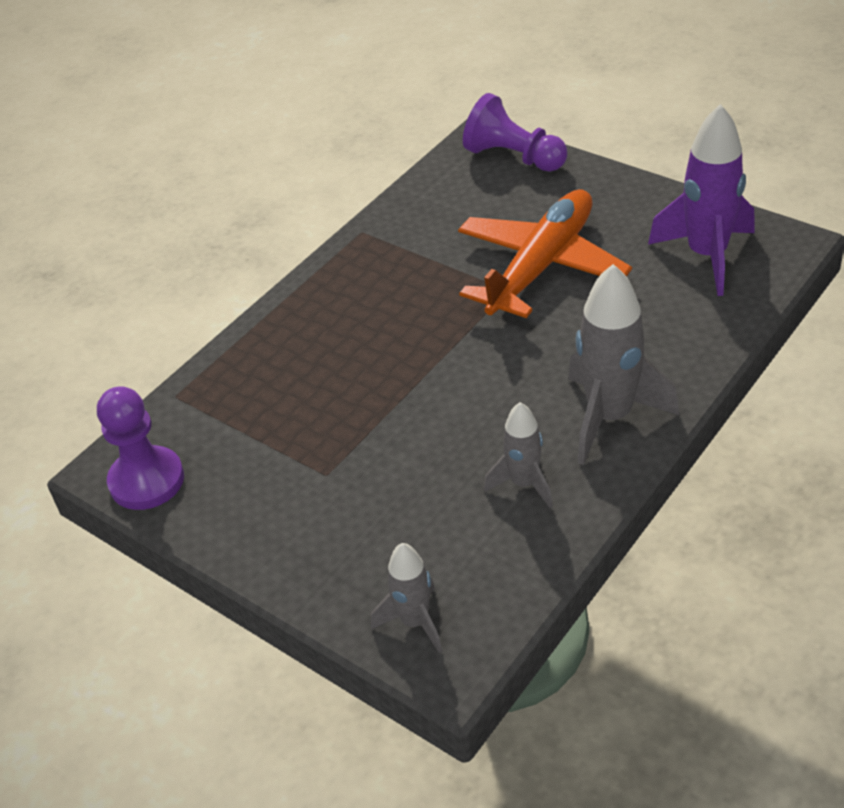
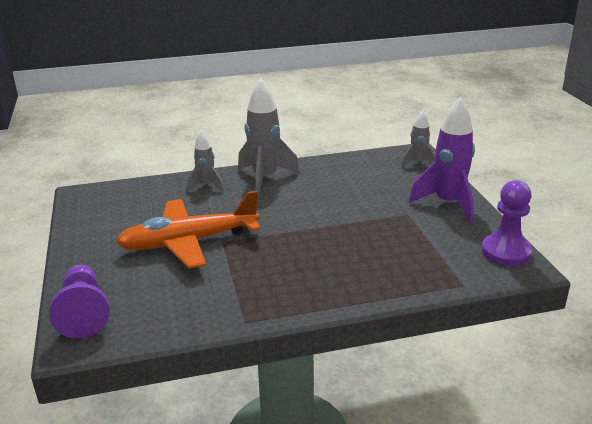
camera: 145 degrees left, 15 degrees down
grey rocket [484,402,553,508] -> grey rocket moved to [187,131,224,192]
purple rocket [648,104,754,296] -> purple rocket moved to [409,98,475,223]

